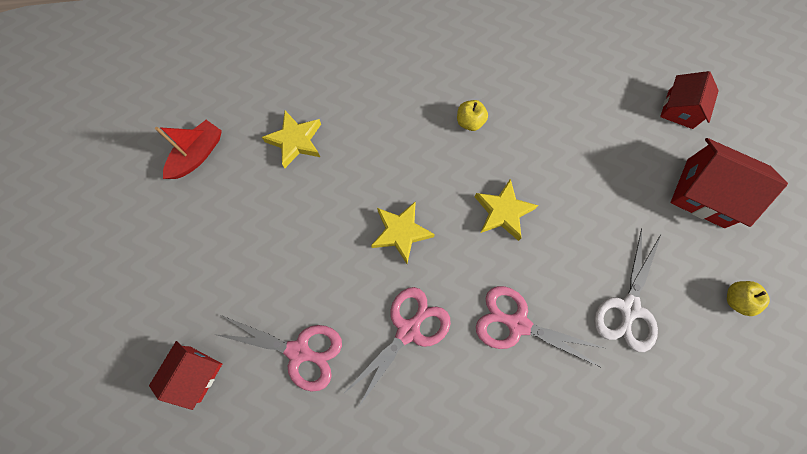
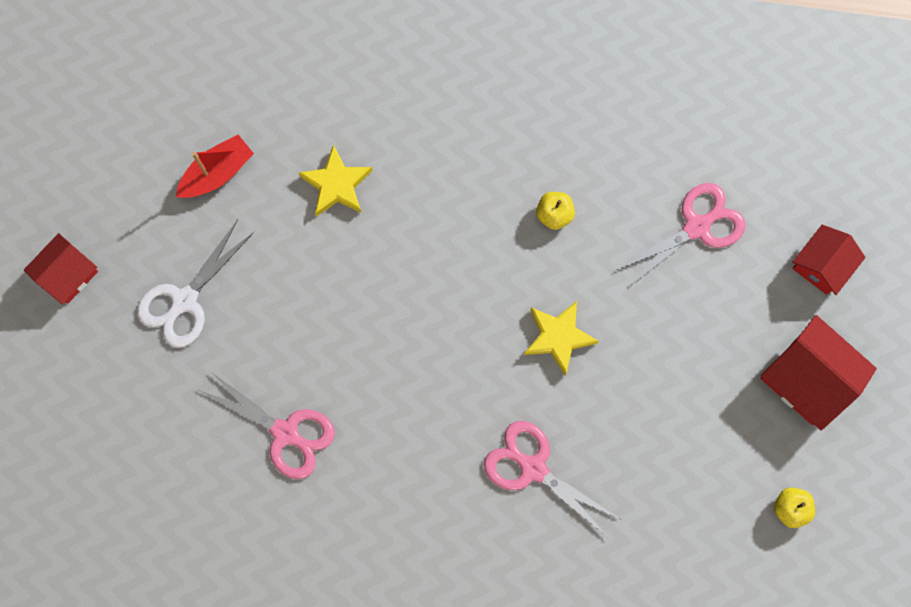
camera: 15 degrees right, 5 degrees up
red house [149,341,222,410] -> red house moved to [24,233,98,304]
pink scissors [342,287,451,408] -> pink scissors moved to [614,183,746,287]
yellow star [371,201,435,264] -> none
white scissors [594,228,661,352] -> white scissors moved to [137,219,254,348]

